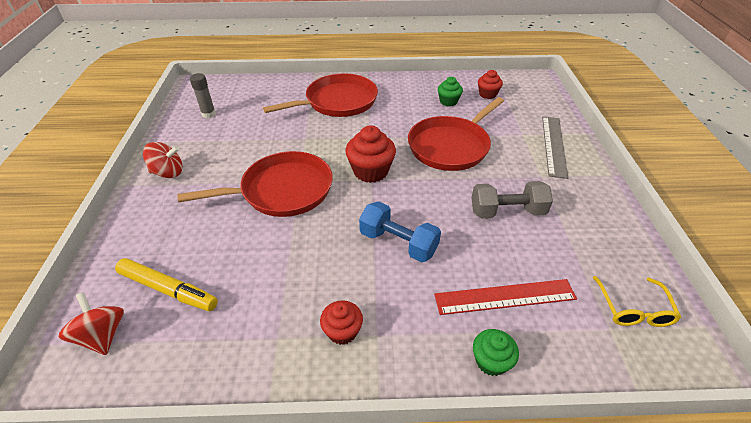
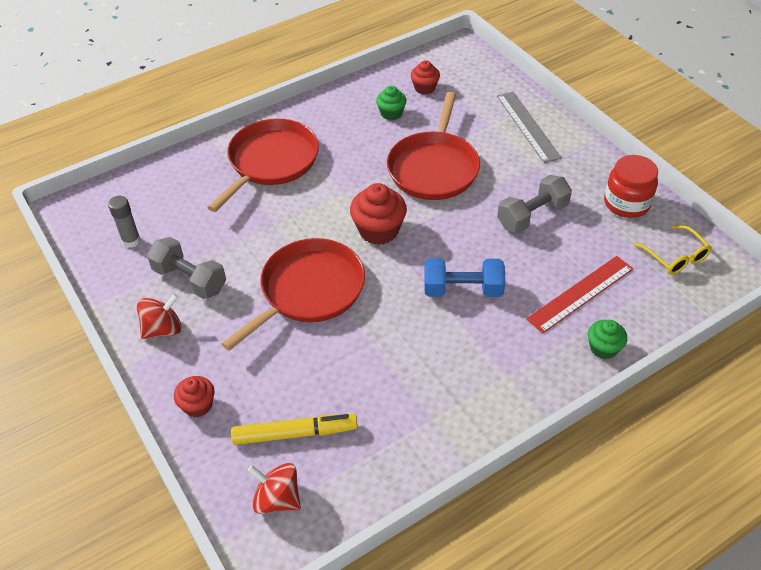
camera: 30 degrees left, 5 degrees up
red cupcake [320,300,363,345] -> red cupcake moved to [174,376,215,418]
none -> grey dumbbell [147,237,226,299]
none -> red jar [604,155,658,218]

